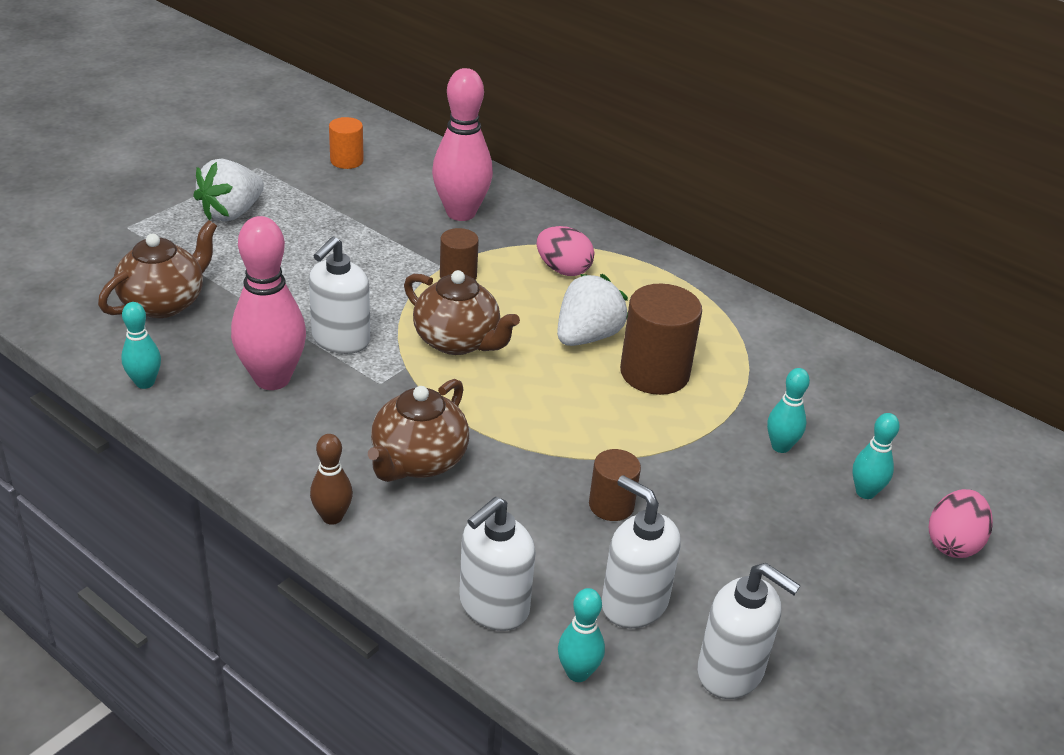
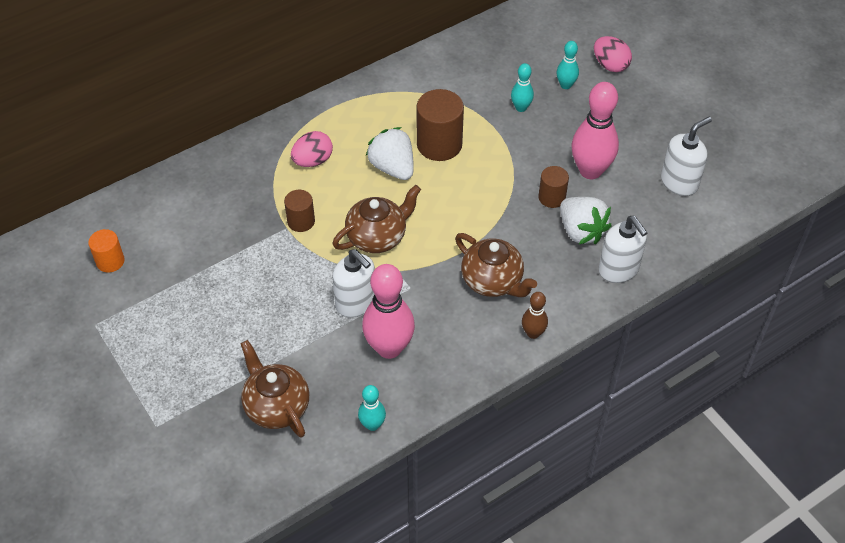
camera: 70 degrees left, 15 degrees up
white strawberry [193,159,264,221] -> white strawberry moved to [560,197,612,245]
pink bowling pin [432,68,493,221] -> pink bowling pin moved to [571,82,619,179]
turquoise bowling pin [558,588,605,682] -> none
white soap dispenser [602,475,681,628] -> none

